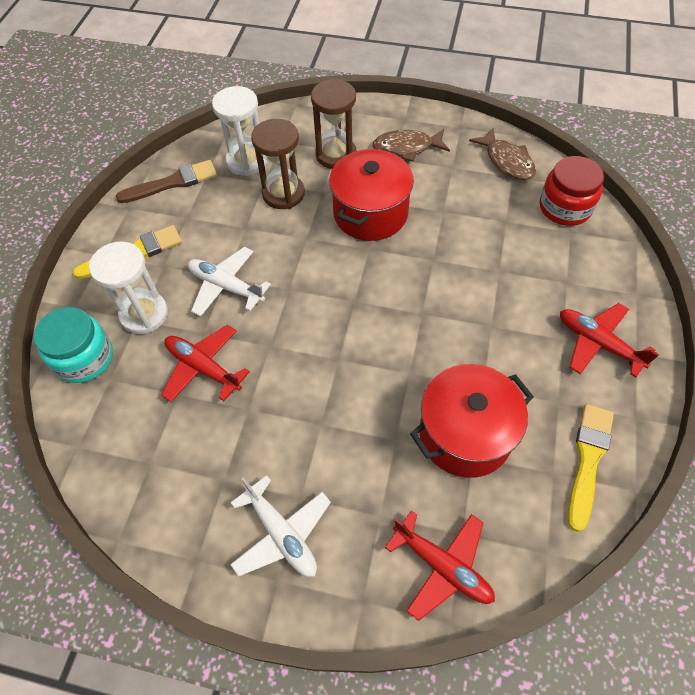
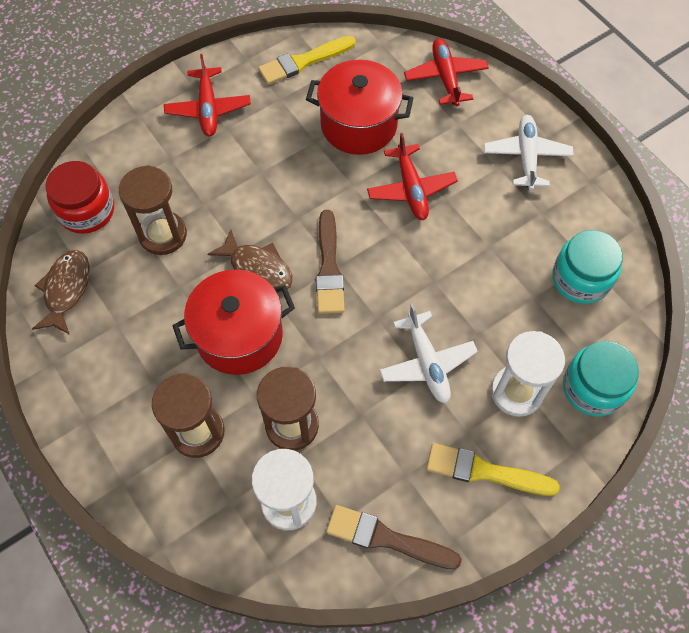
camera: 140 degrees left, 5 degrees up
red plane [161,325,250,402] -> red plane moved to [367,133,458,220]
brown fish [372,129,450,162] -> brown fish moved to [208,229,293,293]
none -> brown hourglass [119,165,187,255]
none -> brown brush [316,210,345,314]
none -> turquoise jar [552,230,623,304]

